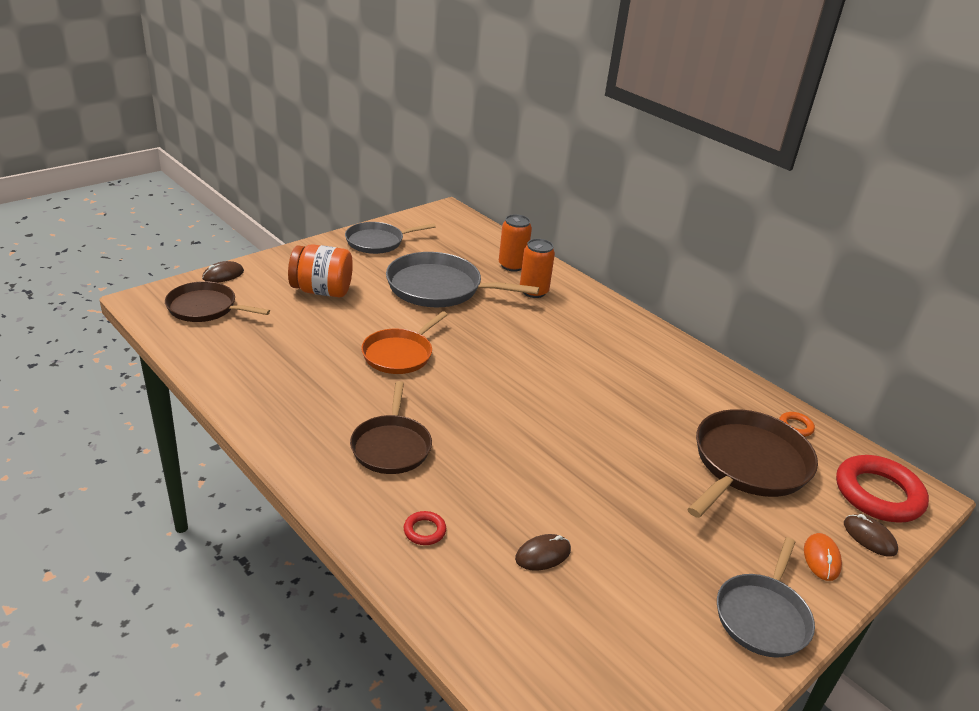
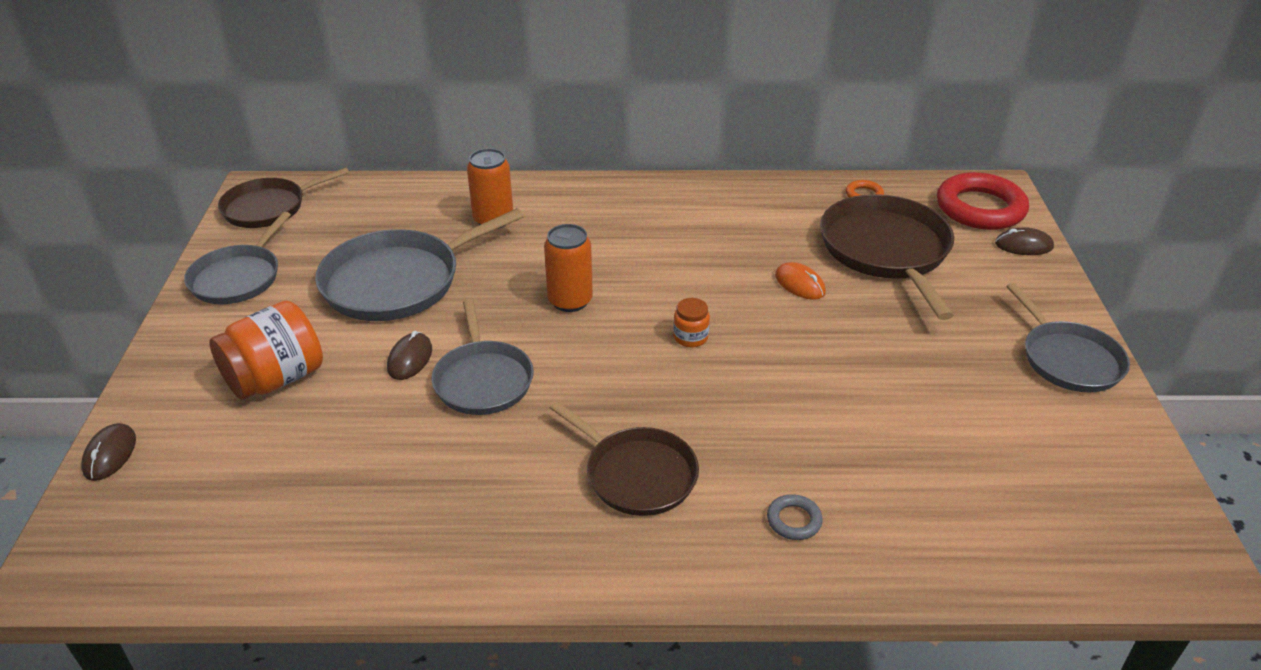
camera: 45 degrees left, 5 degrees up
brown pan [165,281,270,322] -> brown pan moved to [218,168,349,228]
orange pan [361,311,448,374] -> grey pan [432,299,534,415]
red ring [404,511,446,545] -> grey ring [767,494,823,540]
orange can [499,214,532,272] -> orange can moved to [544,224,593,312]
brown mouse [515,534,571,570] -> brown mouse moved to [387,331,432,380]
orange mouse [804,533,842,581] -> orange mouse moved to [775,262,826,300]
none -> orange jar [673,298,710,347]

